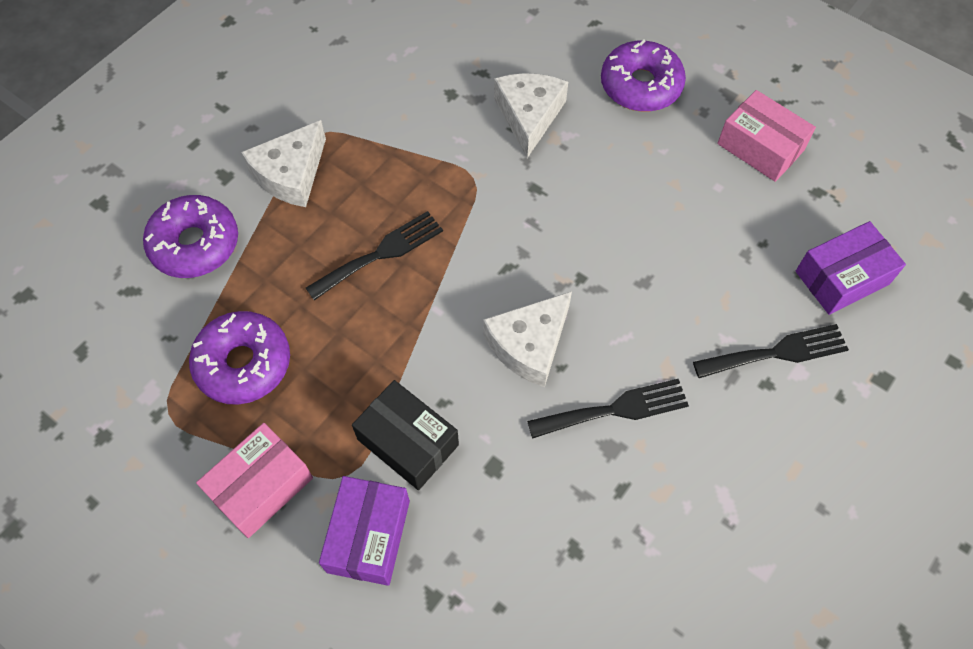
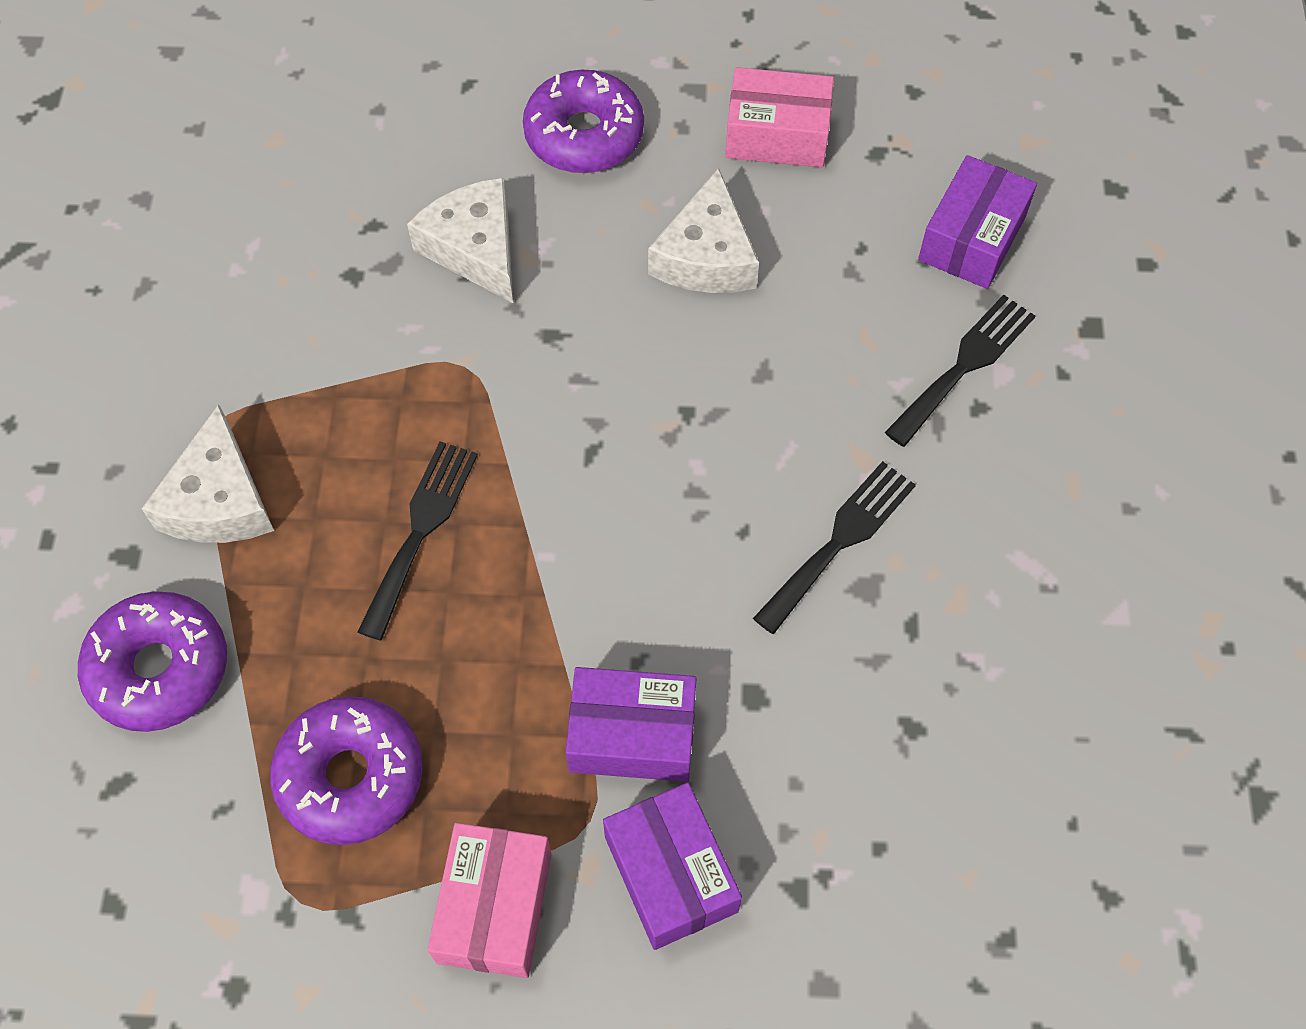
camera: 35 degrees left, 0 degrees up
black box [352,380,459,490] -> purple box [566,667,697,782]
white cheese [483,291,572,387] -> white cheese moved to [648,168,759,293]

